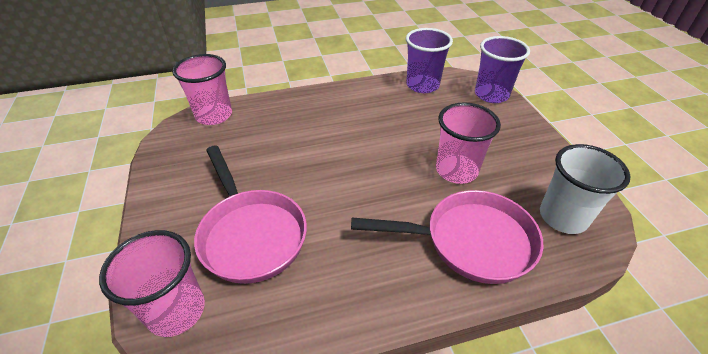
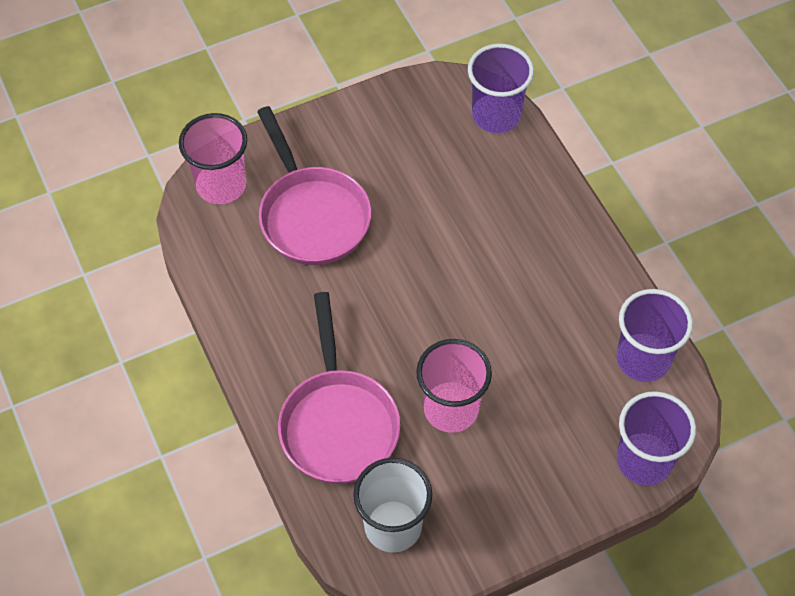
camera: 80 degrees right, 15 degrees up
pink cup [172,54,232,125] -> purple cup [468,43,534,134]
pink pan [194,145,307,284] -> pink pan turned 75 degrees counterclockwise [257,106,371,265]

